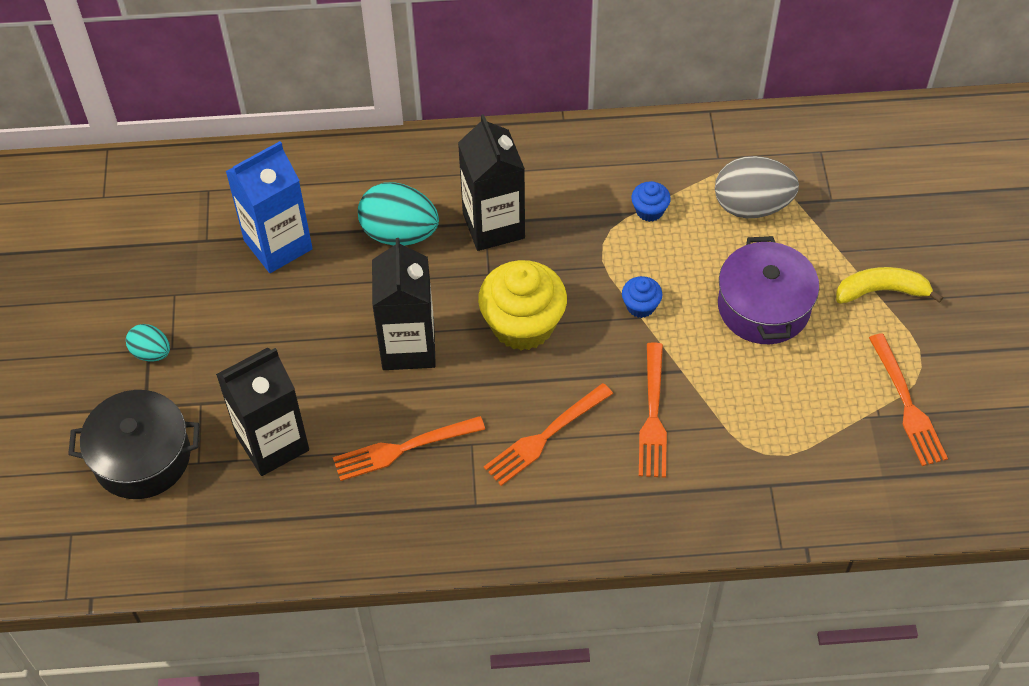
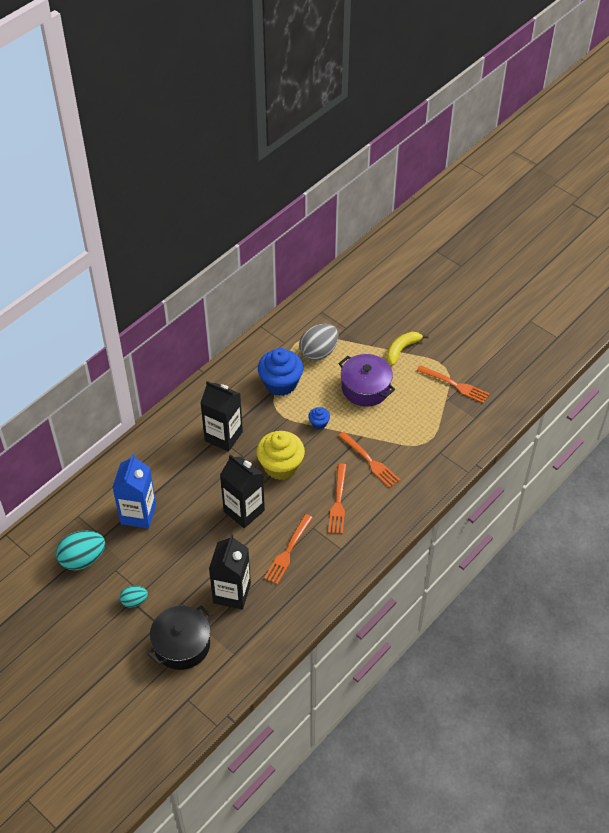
camera: 45 degrees left, 5 degrees down
turquoise egg [358,182,439,246] -> turquoise egg moved to [56,531,105,570]
blue cupcake [631,181,671,222] -> blue cupcake [258,348,303,396], size x2.14

